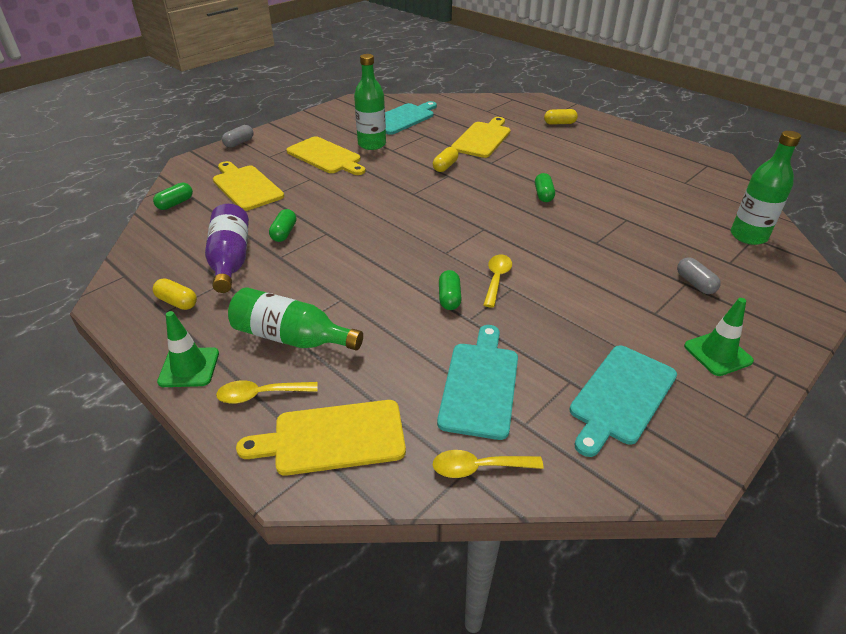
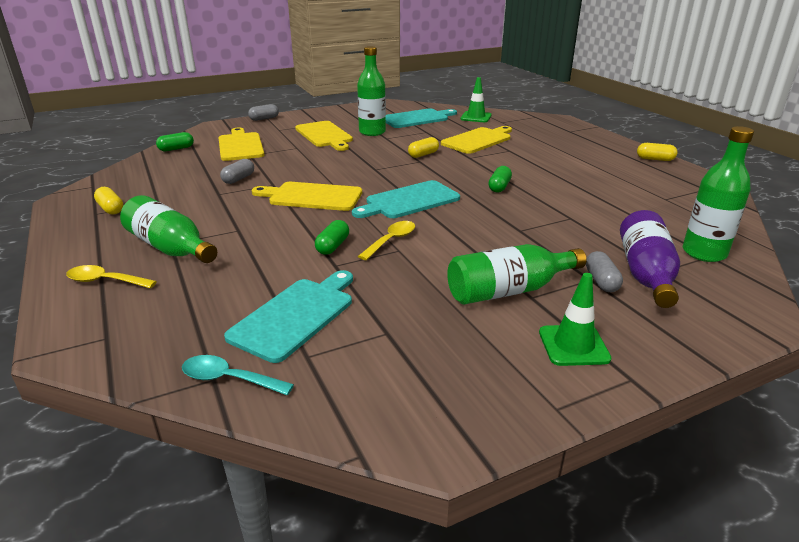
camera: 20 degrees right, 10 degrees down
green traffic cone [157,311,219,387] -> green traffic cone moved to [460,77,492,122]
purple bottle [205,204,249,293] -> purple bottle moved to [620,210,680,308]
yellow cutting board [236,400,406,476] -> yellow cutting board moved to [252,182,362,211]
green capsule [269,209,296,242] -> grey capsule [220,159,254,184]
yellow spoon [433,450,543,478] -> turquoise spoon [182,355,294,395]
yellow capsule [544,109,578,125] -> yellow capsule moved to [637,143,678,161]
turquoise cutting board [569,346,677,457] -> turquoise cutting board moved to [352,180,460,218]
none -> green bottle [447,244,586,305]

